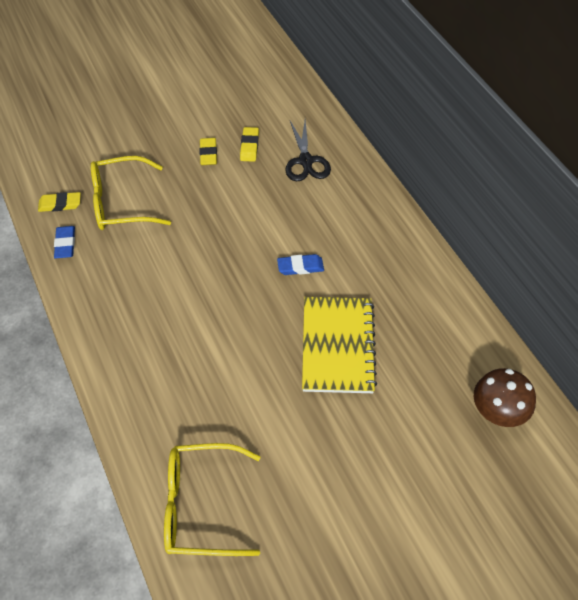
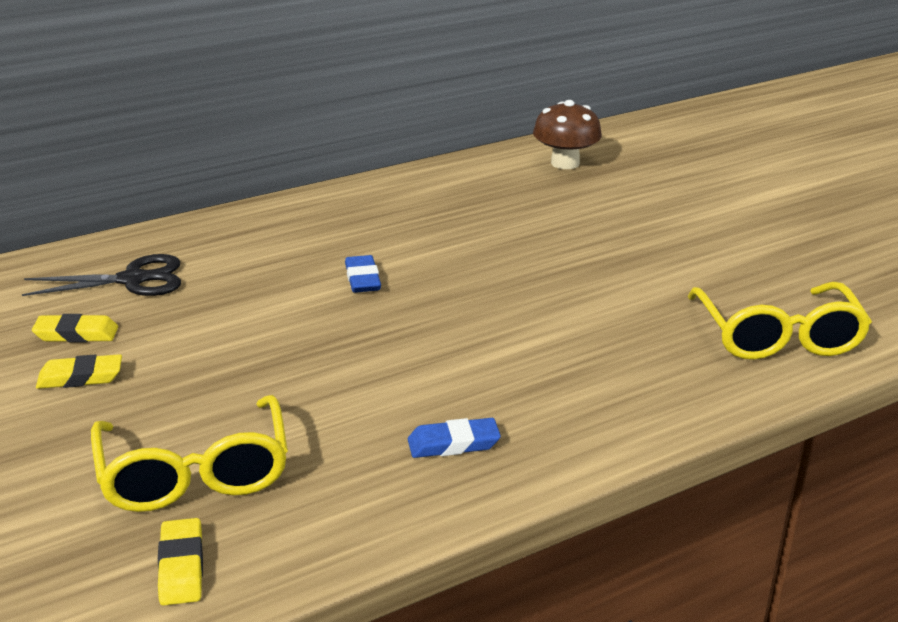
camera: 95 degrees left, 25 degrees down
blue eraser [54,226,75,259] -> blue eraser moved to [408,418,501,458]
yellow notebook [302,297,377,393] -> none

